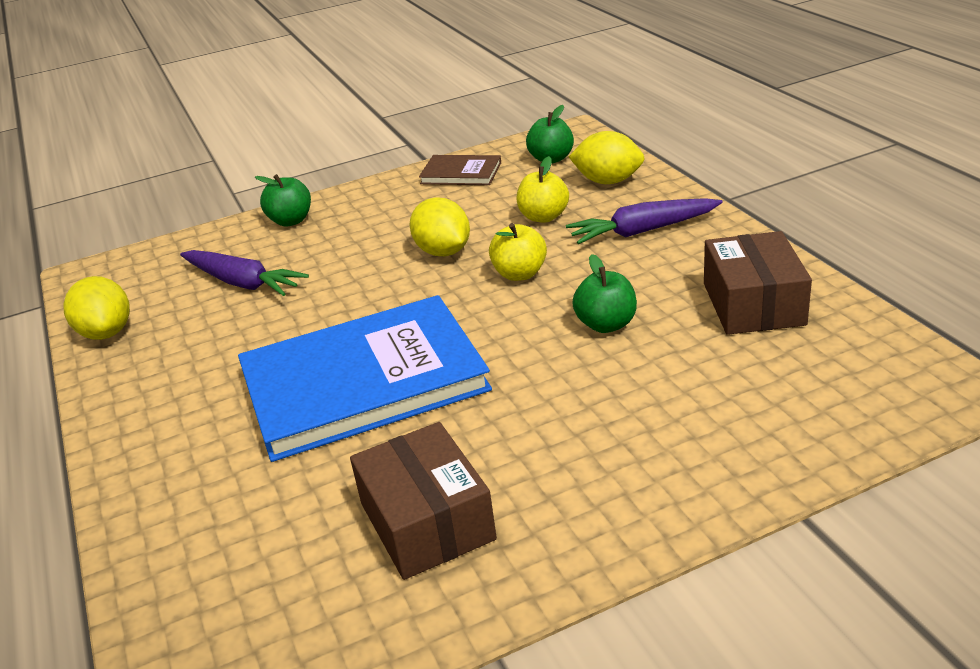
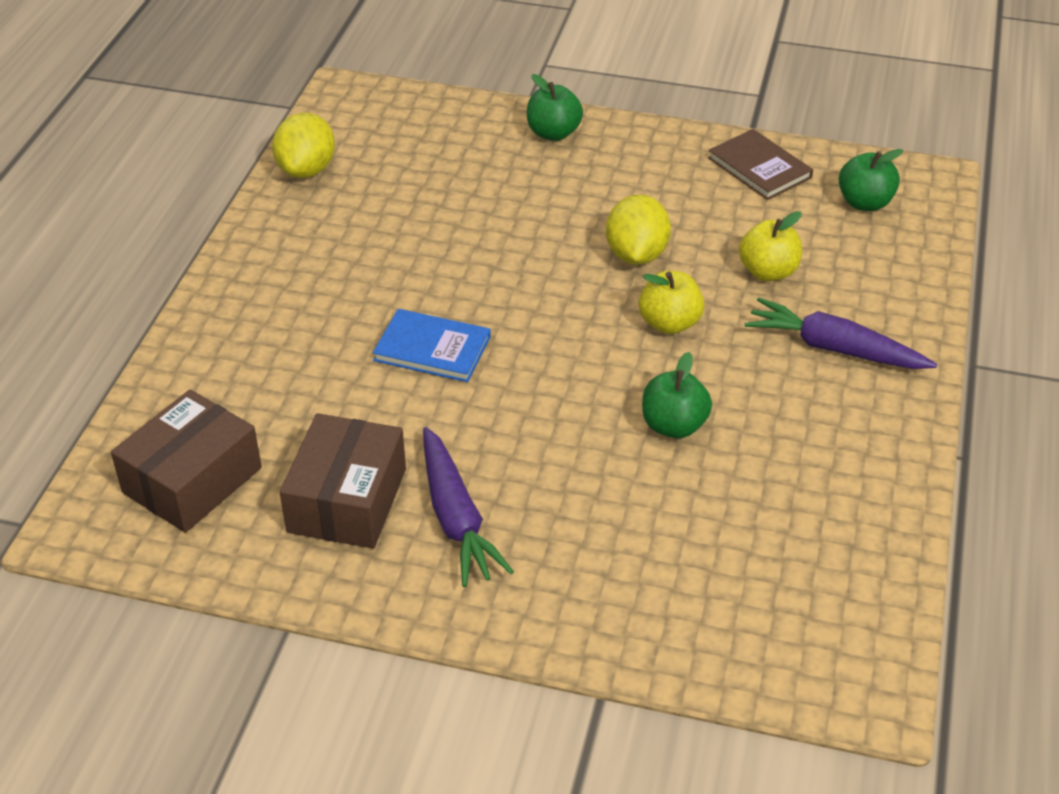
camera: 35 degrees right, 10 degrees up
purple carrot [180,250,309,296] -> purple carrot moved to [423,427,514,587]
blue book [238,295,492,462] -> blue book [373,309,491,382], size x0.45
yellow lemon [569,131,645,184] -> none
brown box [704,231,812,335] -> brown box moved to [111,390,262,533]

